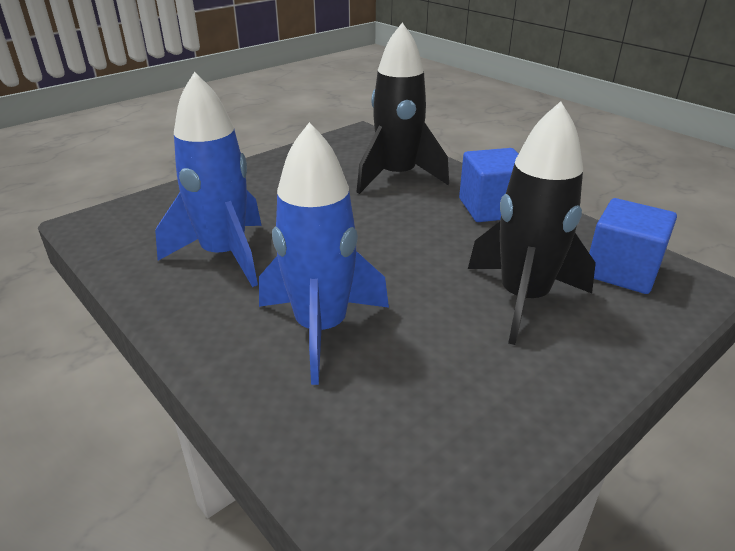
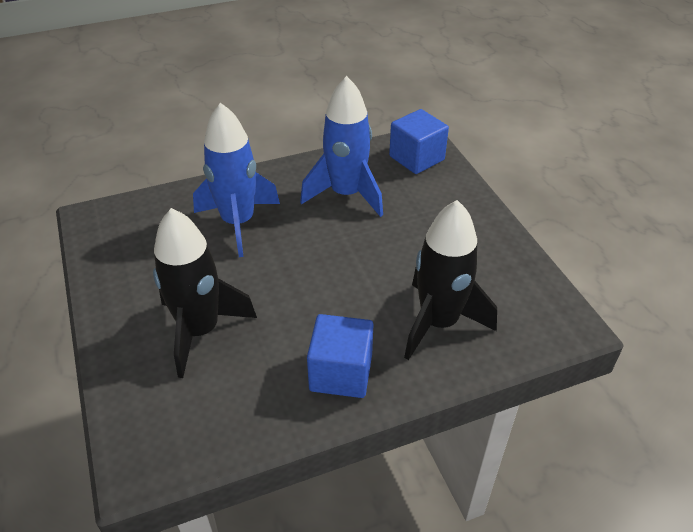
camera: 110 degrees right, 10 degrees up
blue cube [589,198,677,294] -> blue cube moved to [389,109,449,174]

